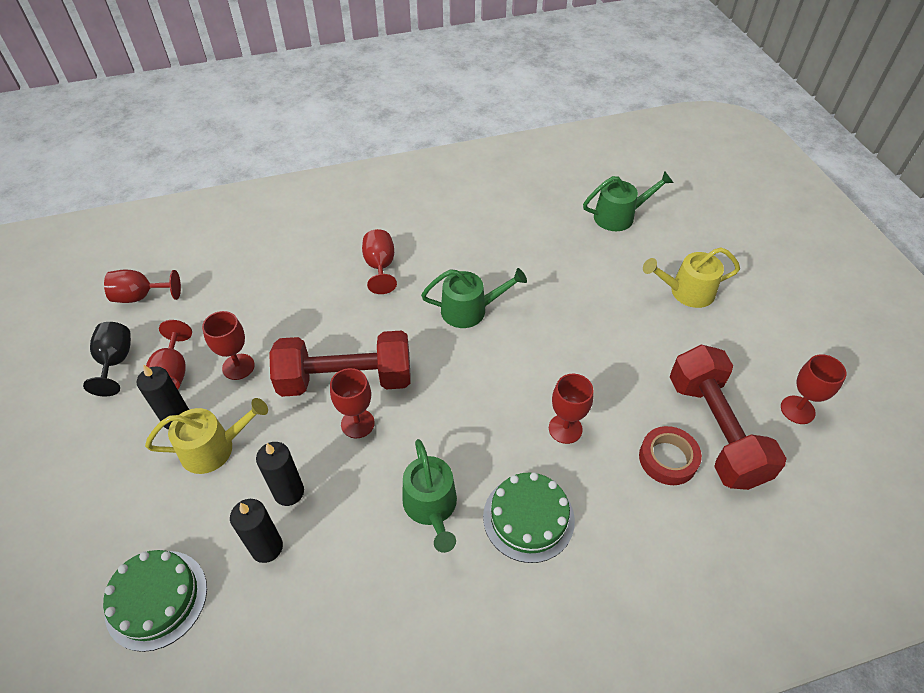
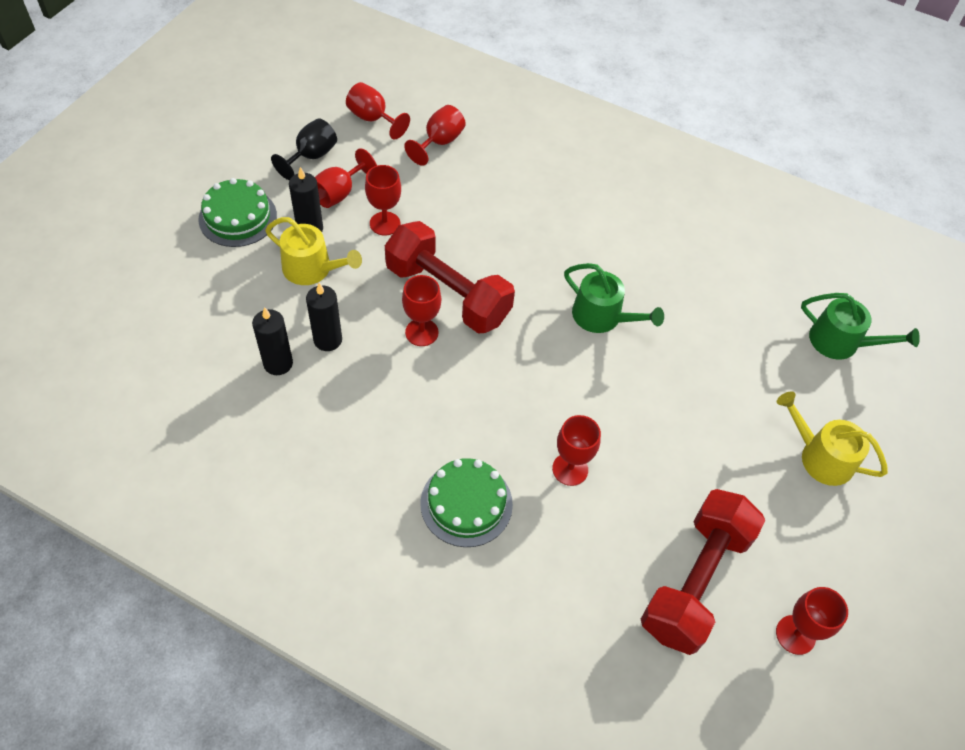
camera: 40 degrees right, 5 degrees up
green cake [103,550,207,652] -> green cake moved to [198,178,277,247]
red goblet [362,229,397,294] -> red goblet moved to [404,105,466,166]
green watering can [403,439,457,553] -> none
red tape [639,426,702,485] -> none

